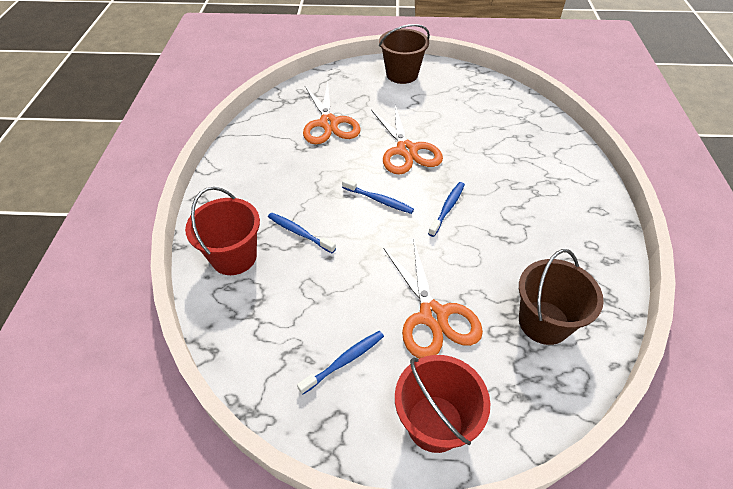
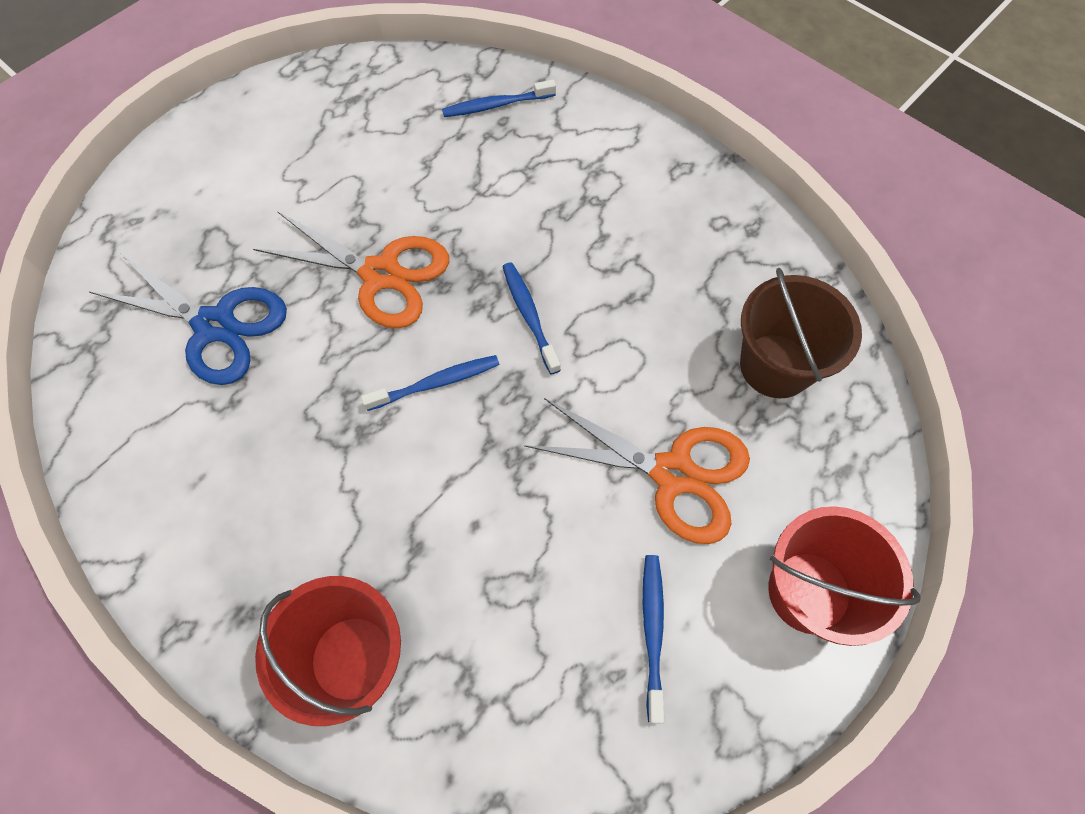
camera: 50 degrees left, 15 degrees up
blue toothbrush [268,213,336,253] -> blue toothbrush moved to [442,80,556,117]
orange scissors [303,82,361,144] -> blue scissors [90,253,287,385]
brown bucket [379,24,430,84] -> none

